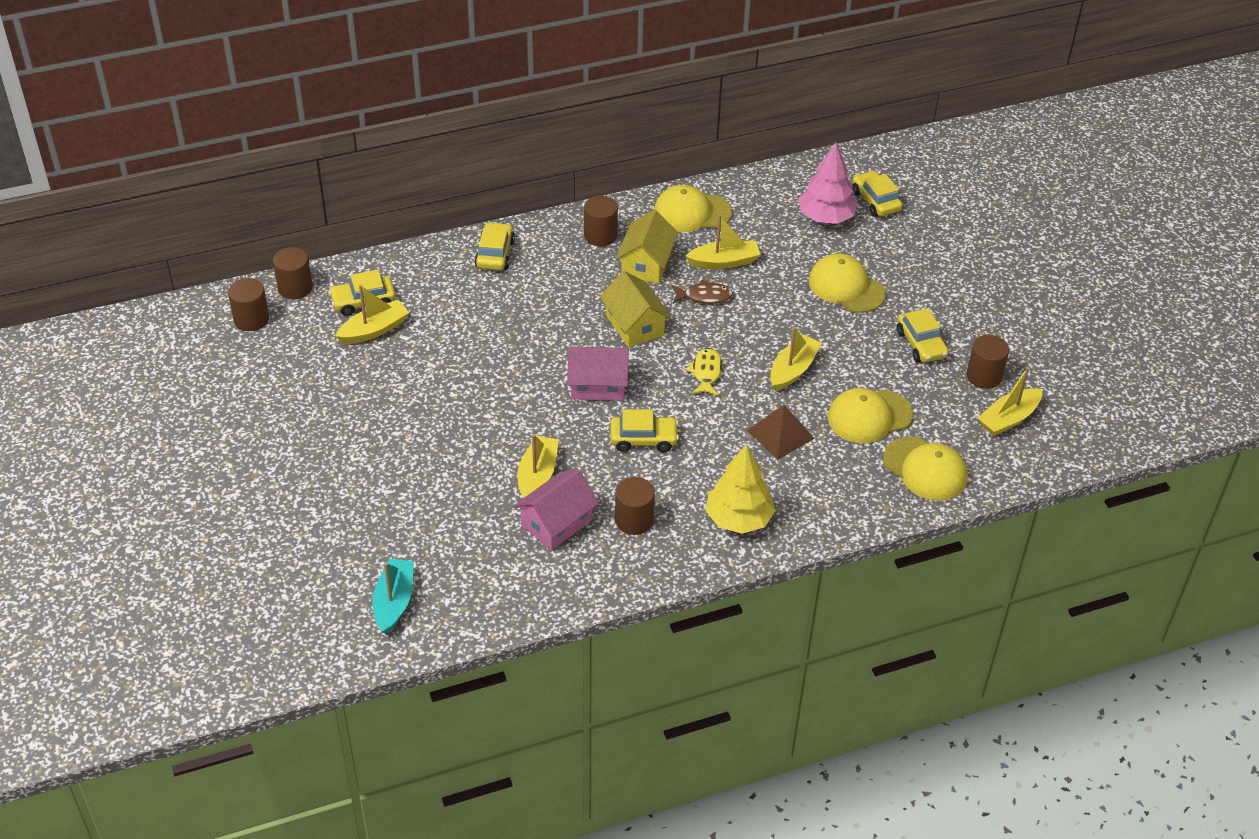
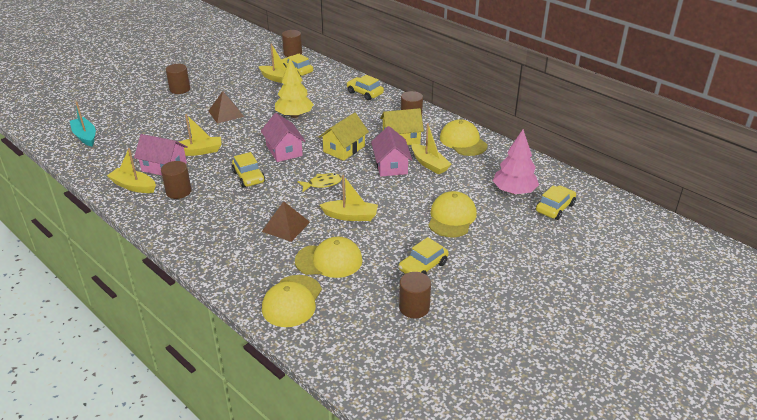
camera: 65 degrees right, 10 degrees down
brown cylinder [228,278,269,331] -> brown cylinder moved to [166,64,190,94]
turquoise boat [372,559,414,634] -> turquoise boat turned 105 degrees counterclockwise [70,101,96,147]
yellow car [475,222,515,270] -> yellow car turned 120 degrees counterclockwise [347,75,384,100]
brown fish [672,279,733,304] -> pink house [371,126,412,176]
yellow tree [705,445,776,534] -> yellow tree moved to [275,59,314,118]
yellow cap [828,388,913,443] -> yellow cap turned 135 degrees clockwise [295,237,363,278]
yellow boat [978,367,1042,436] -> yellow boat moved to [107,148,156,193]
none -> brown pyramid [208,91,244,124]

